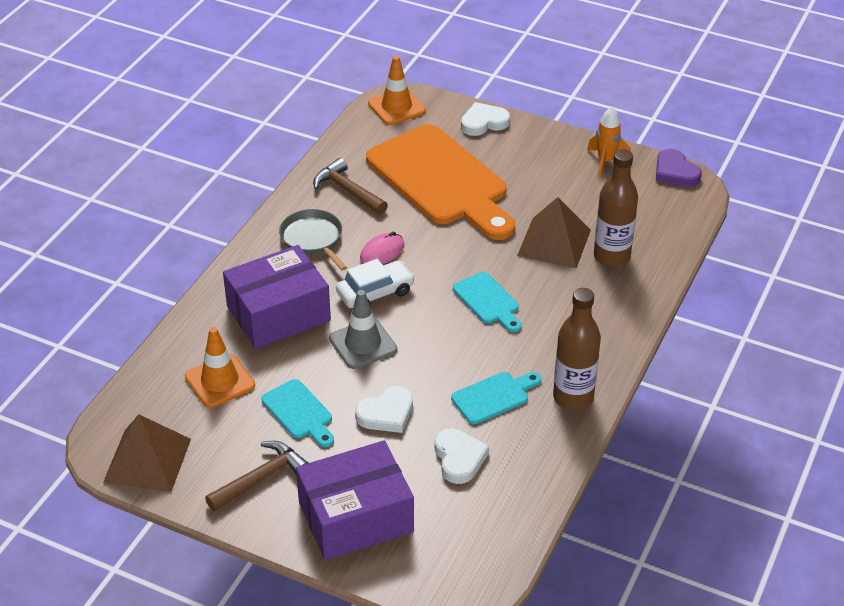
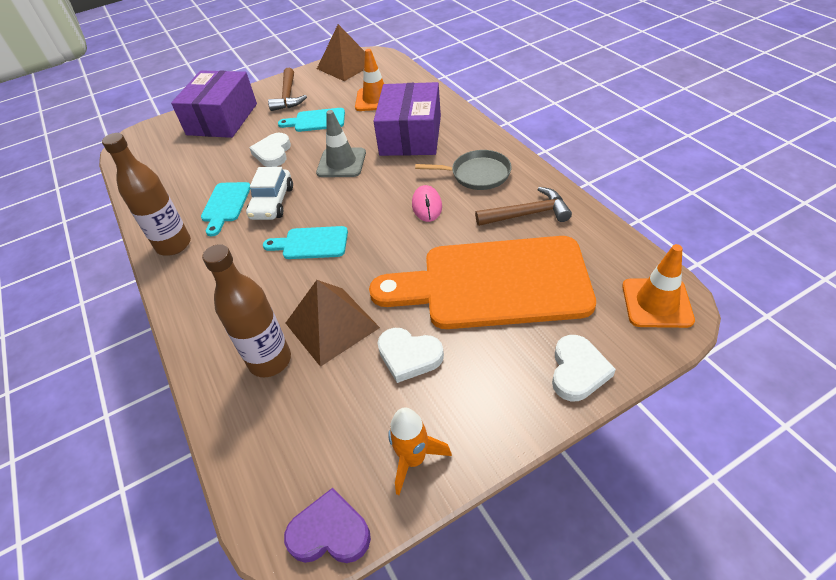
camera: 130 degrees right, 5 degrees up
white car [336,259,415,308] -> white car moved to [246,167,293,220]
white heart [435,428,489,484] -> white heart moved to [377,328,444,383]

